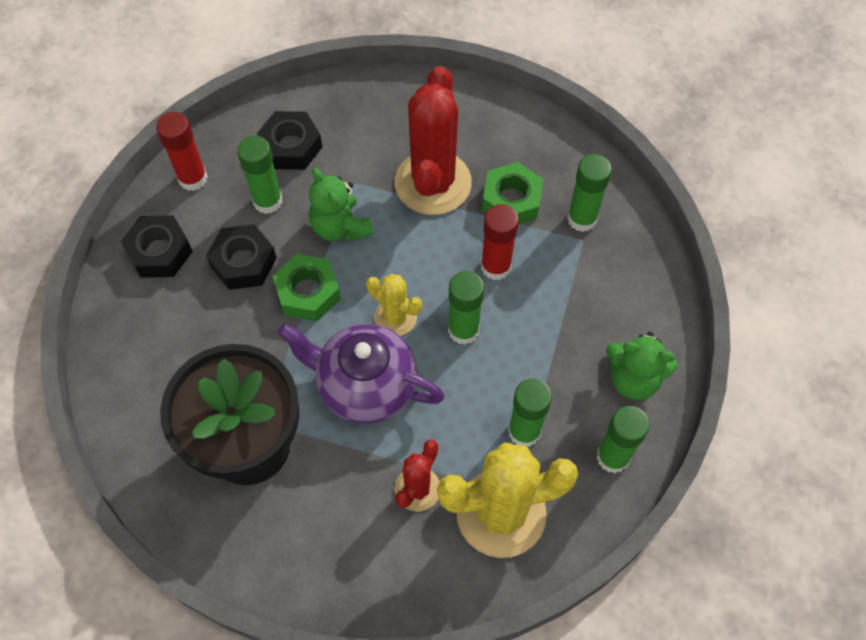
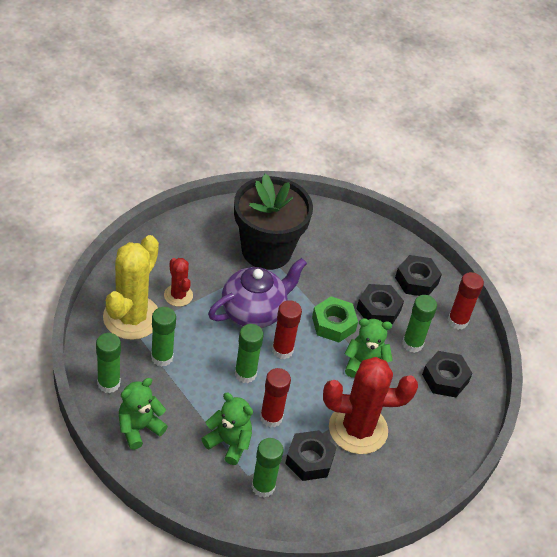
camera: 120 degrees right, 15 degrees down
yellow cactus [366,274,422,336] -> red glue stick [272,300,302,359]
red cactus [395,66,472,215] -> red cactus turned 45 degrees counterclockwise [323,357,418,454]
green nut [482,162,543,225] -> black nut [285,430,337,481]
none -> green teddy bear [202,393,253,465]

